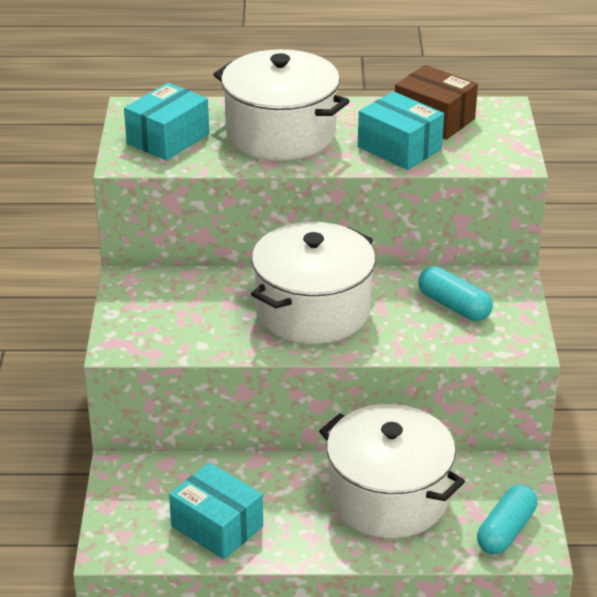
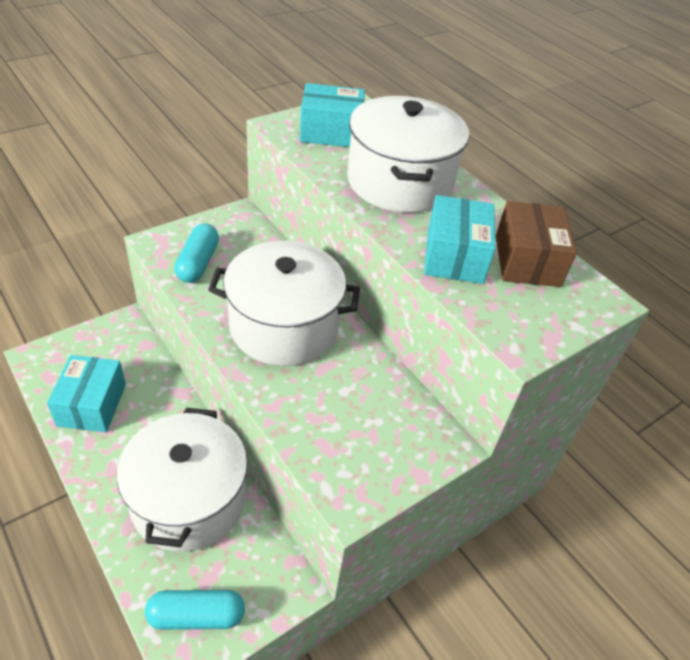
camera: 50 degrees right, 10 degrees up
turquoise capsule [418,267,493,321] -> turquoise capsule moved to [174,223,219,283]

